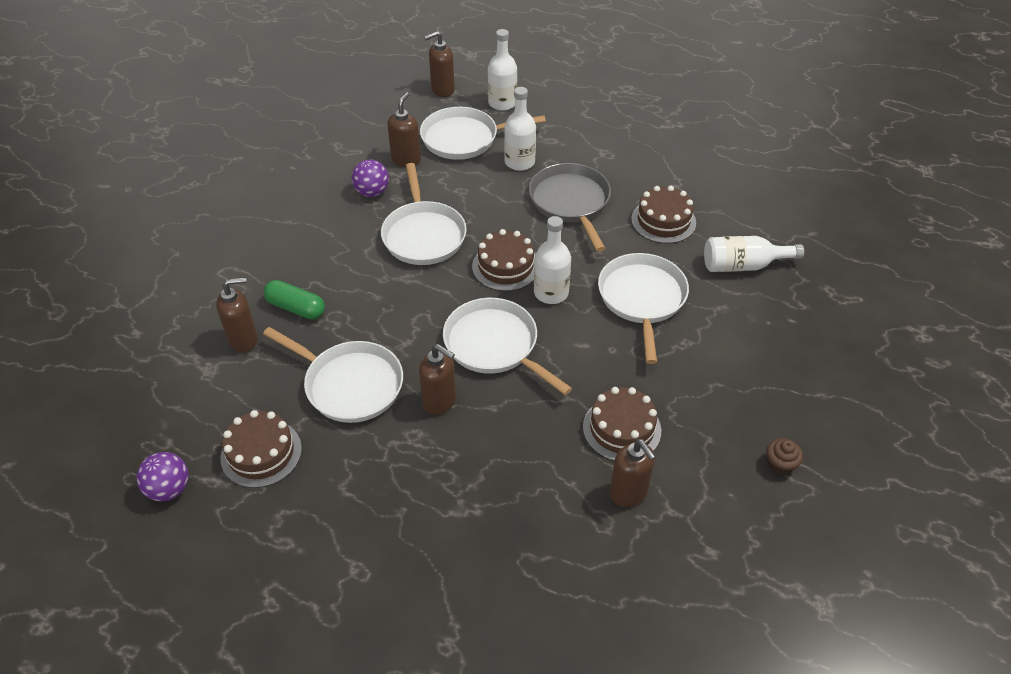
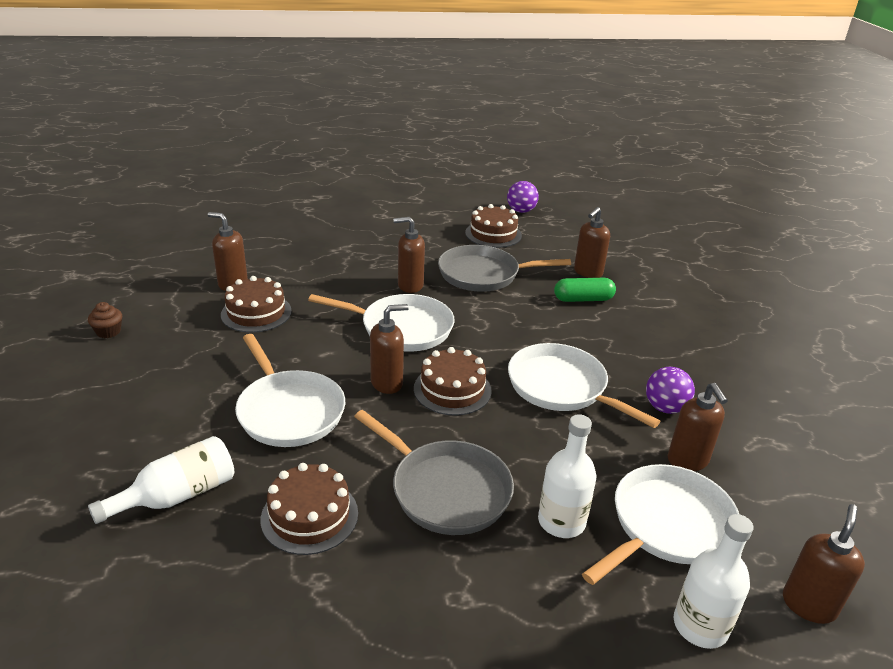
camera: 145 degrees right, 15 degrees down
white pan [263,327,403,423] -> grey pan [438,245,571,292]
white bottle [534,216,571,304] -> brown soap dispenser [370,304,409,394]

